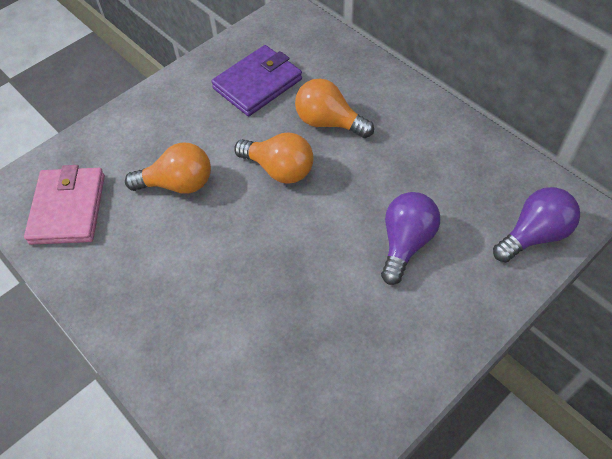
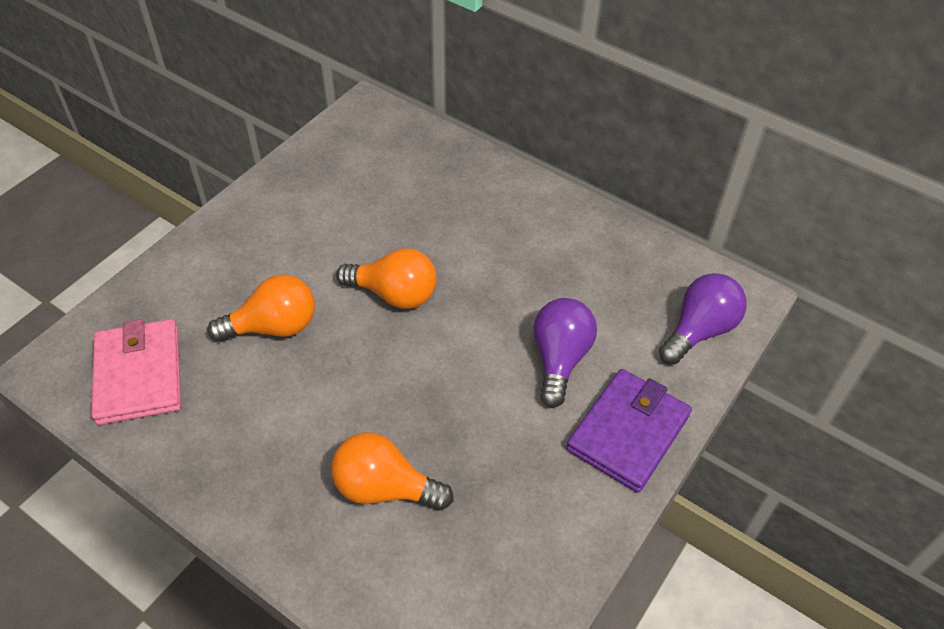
camera: 15 degrees left, 5 degrees down
purple wallet [211,45,302,116] -> purple wallet moved to [566,369,692,493]
orange light bulb [295,79,374,138] -> orange light bulb moved to [331,432,453,510]

